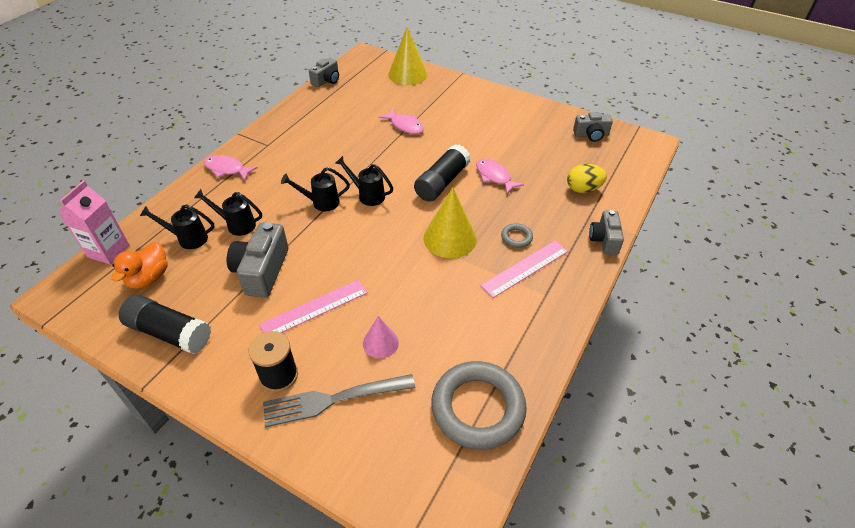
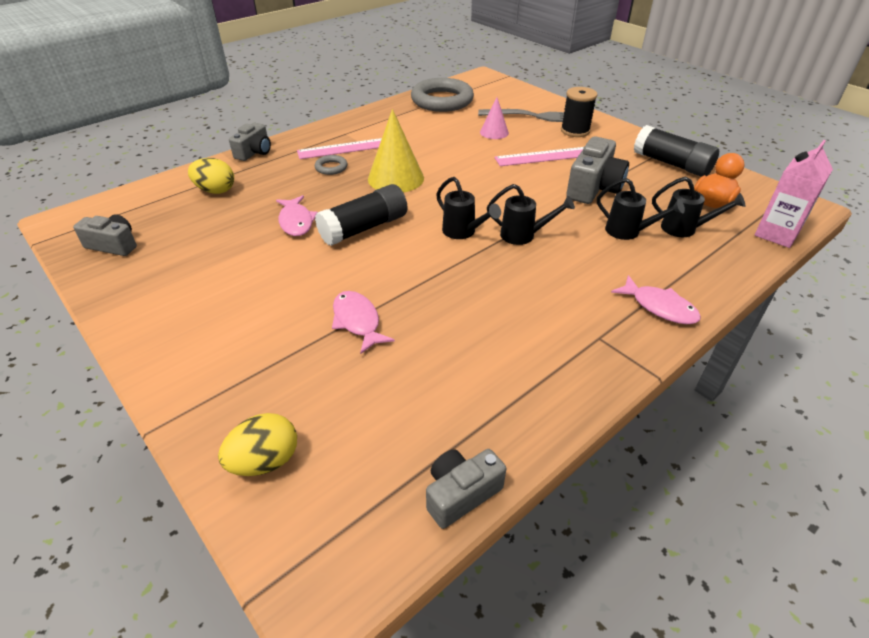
camera: 160 degrees left, 5 degrees down
yellow cone [388,27,427,85] -> yellow egg [218,413,297,476]

